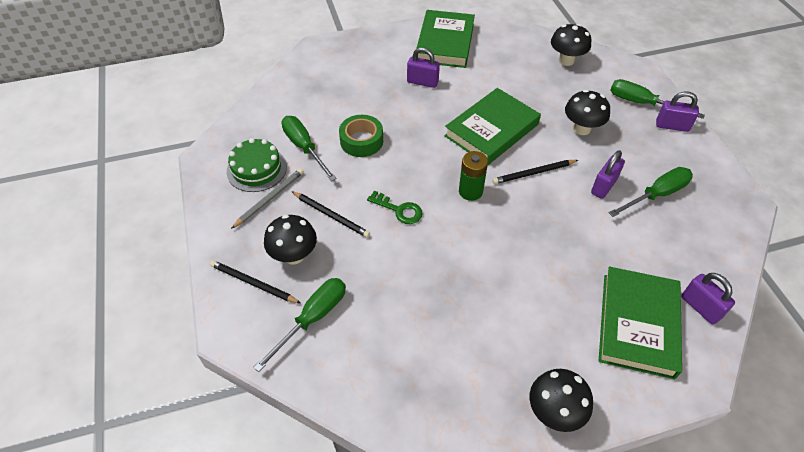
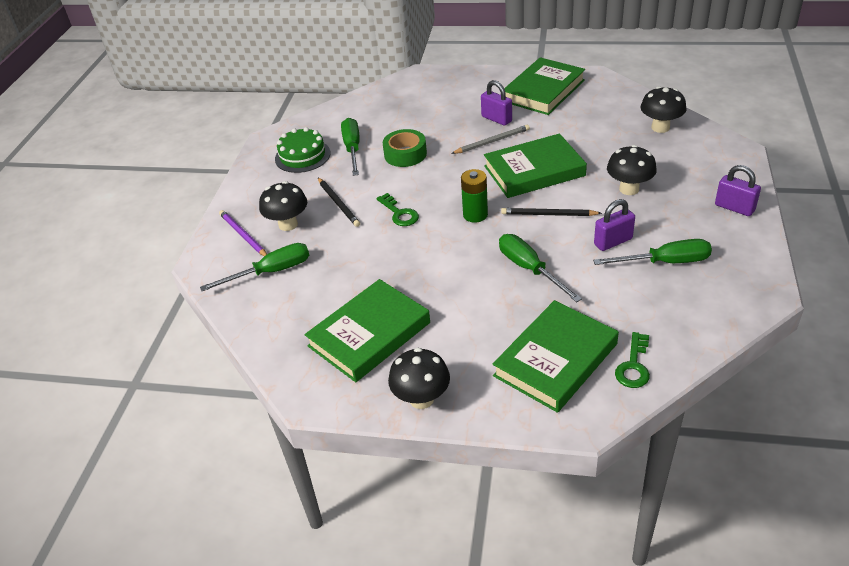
camera: 30 degrees right, 10 degrees down
black pencil [210,260,301,304] -> purple pencil [219,210,267,256]
grey pencil [231,168,304,229] -> grey pencil moved to [451,125,530,154]
green screwdriver [610,79,705,119] -> green screwdriver moved to [499,234,582,302]
purple padlock [681,273,735,324] -> green key [615,332,650,388]
none -> green book [304,279,430,382]

